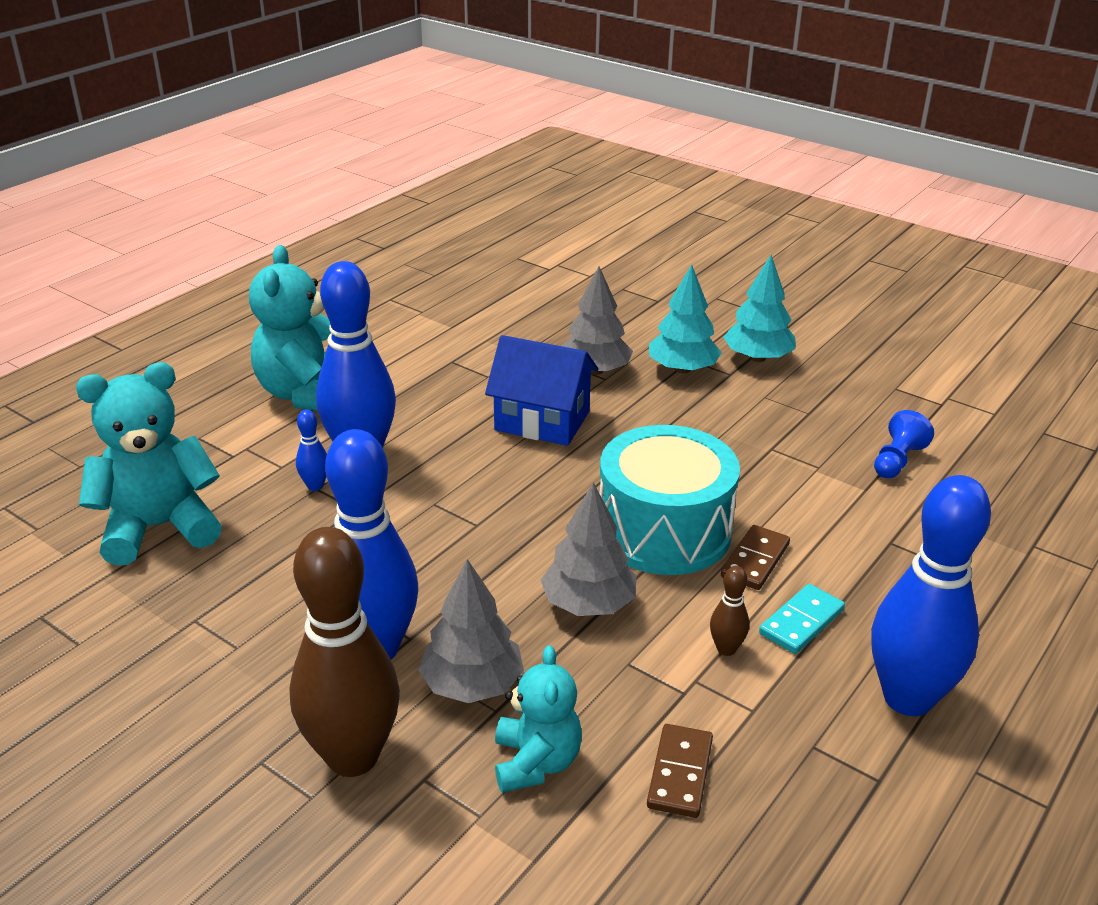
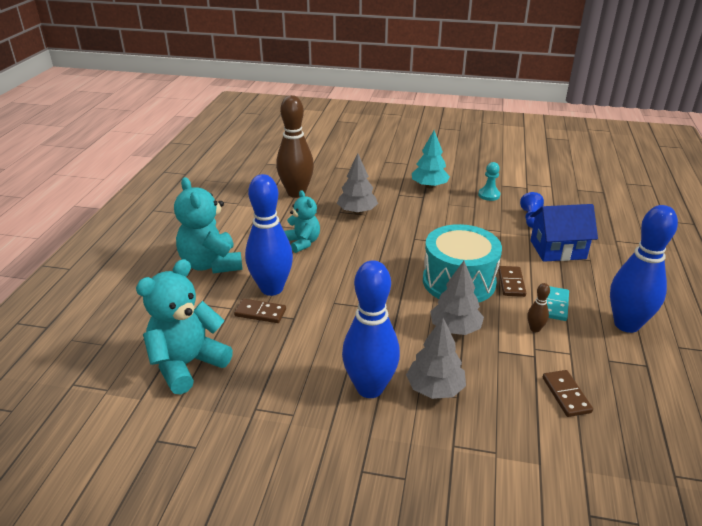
camera: 25 degrees left, 0 degrees up
brown bowling pin [290,527,400,777] -> brown bowling pin moved to [276,95,314,198]
blue bowling pin [296,409,327,491] -> brown domino [234,299,286,323]
blue house [485,335,598,446] -> blue house moved to [530,204,598,262]
turquoise teddy bear [495,645,582,793] -> turquoise teddy bear moved to [284,190,320,253]
turquoise tree [649,265,722,373] -> none
none -> turquoise pawn [478,162,500,201]

